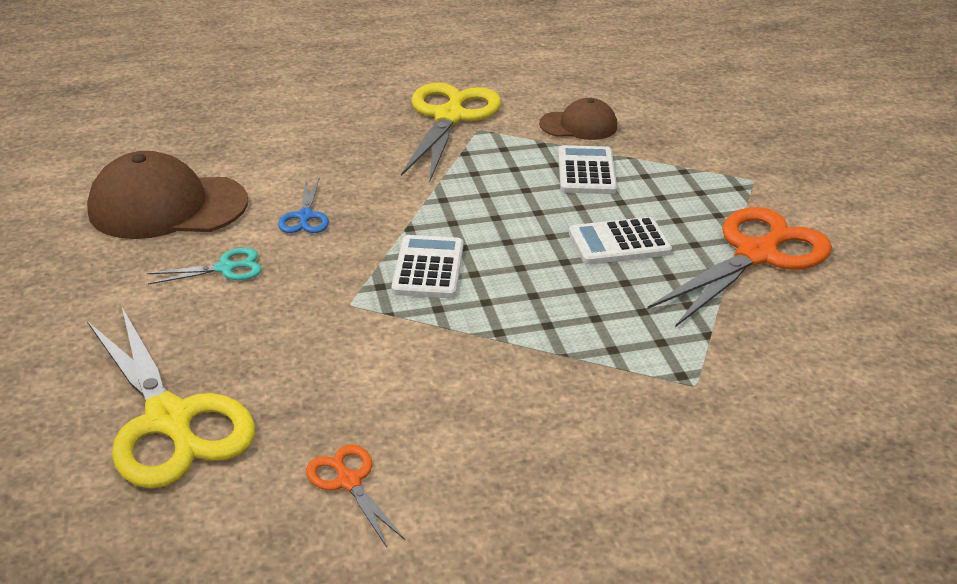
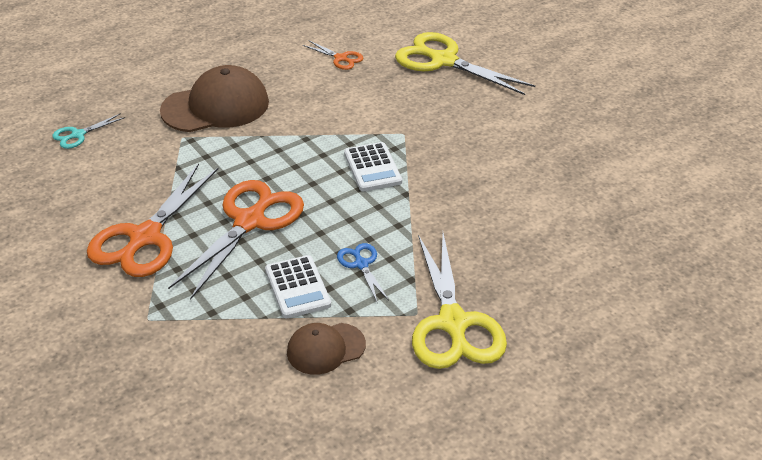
camera: 160 degrees right, 5 degrees up
brown cap [87,151,248,239] -> brown cap moved to [160,65,269,132]
turquoise scissors [147,248,262,285] -> turquoise scissors moved to [52,113,125,149]
blue scissors [278,179,329,233] -> blue scissors moved to [337,243,389,301]
white calculator [569,217,672,264] -> orange scissors [168,180,304,300]

